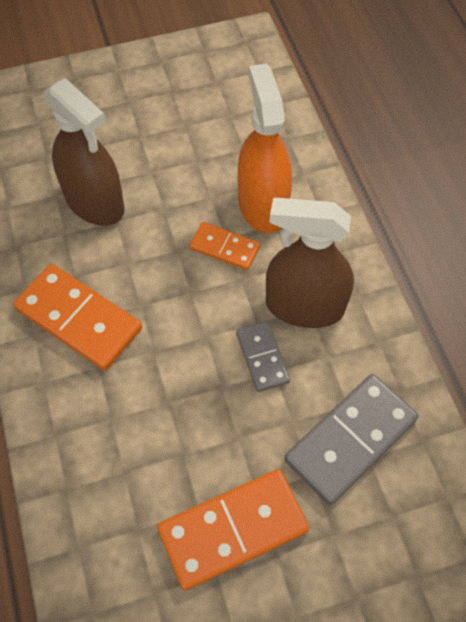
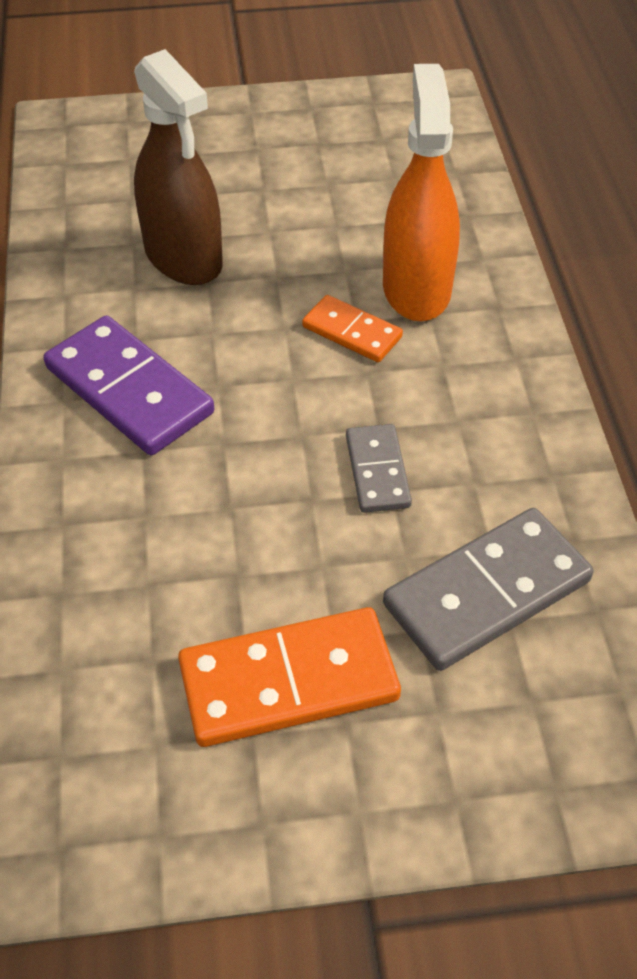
camera: 10 degrees right, 10 degrees down
orange domino [13,264,142,371] -> purple domino [43,315,214,455]
brown spray bottle [266,198,354,328] -> none

